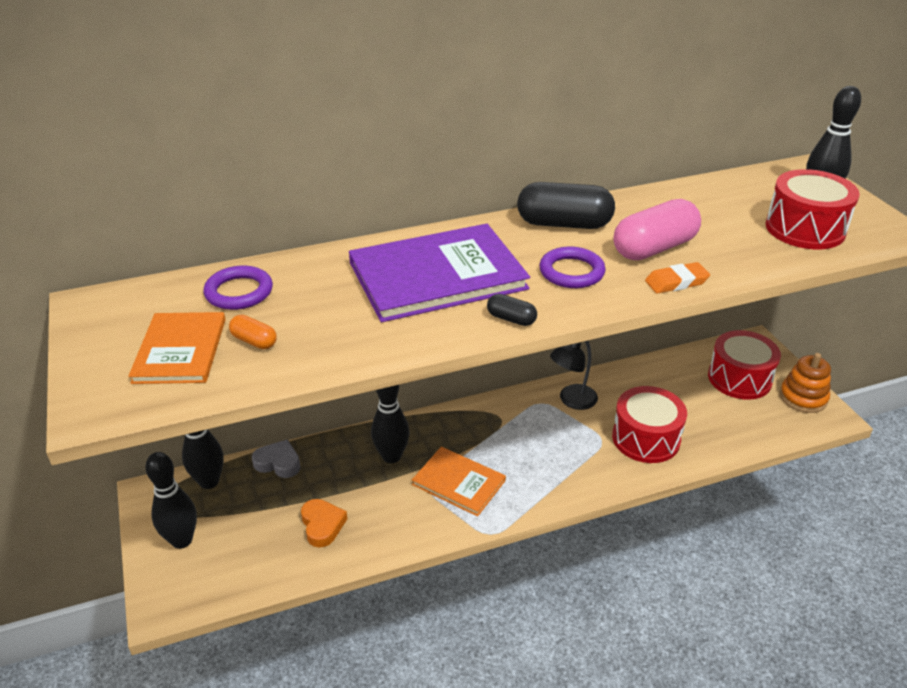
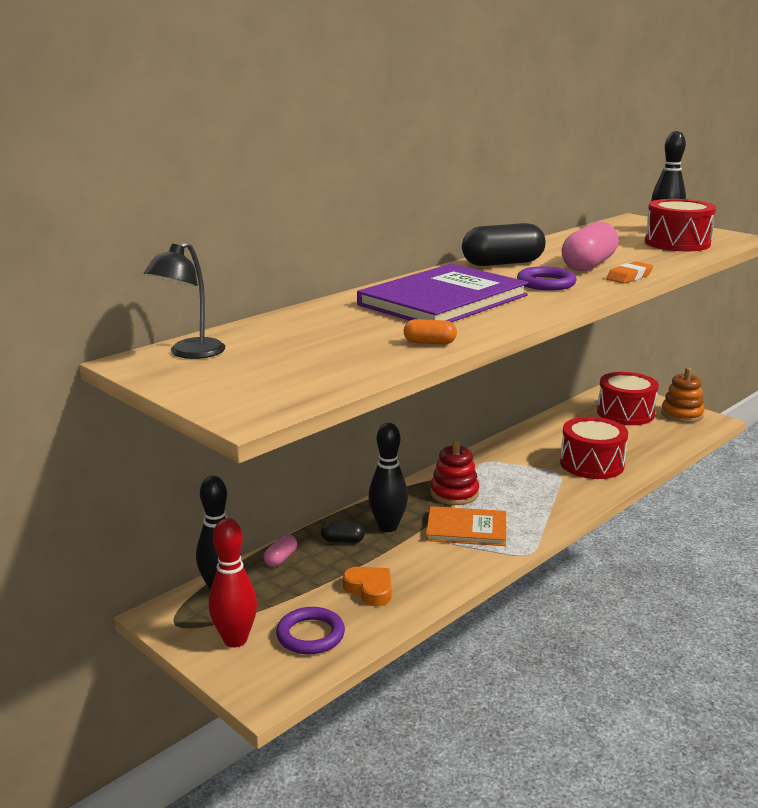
camera: 25 degrees left, 15 degrees down
orange book [128,312,226,384] -> none
black bowling pin [145,452,197,549] -> red bowling pin [209,518,257,647]
purple ring [204,266,273,310] -> purple ring moved to [276,607,345,654]
orange capsule [229,315,277,349] -> orange capsule moved to [404,319,457,344]
grey heart [252,439,301,478] -> pink capsule [264,534,297,567]
black capsule [487,294,537,326] -> black capsule moved to [321,522,365,543]
black lamp [550,341,598,410] -> black lamp moved to [144,242,225,359]
none -> red stacking toy [430,439,479,505]

